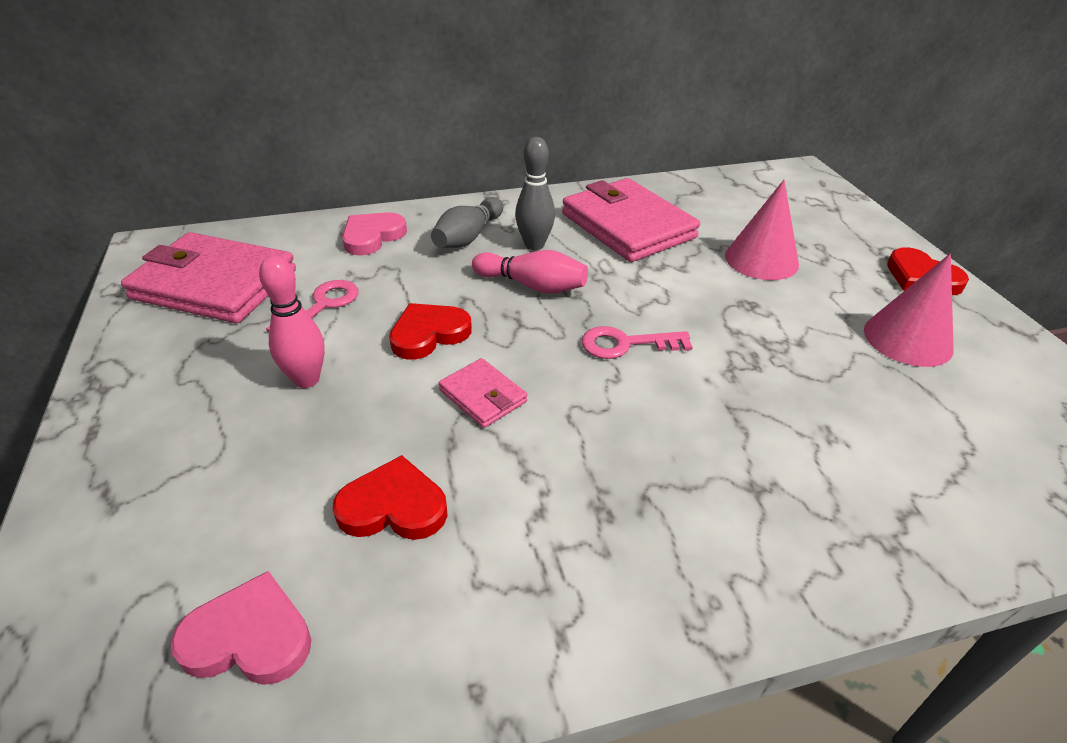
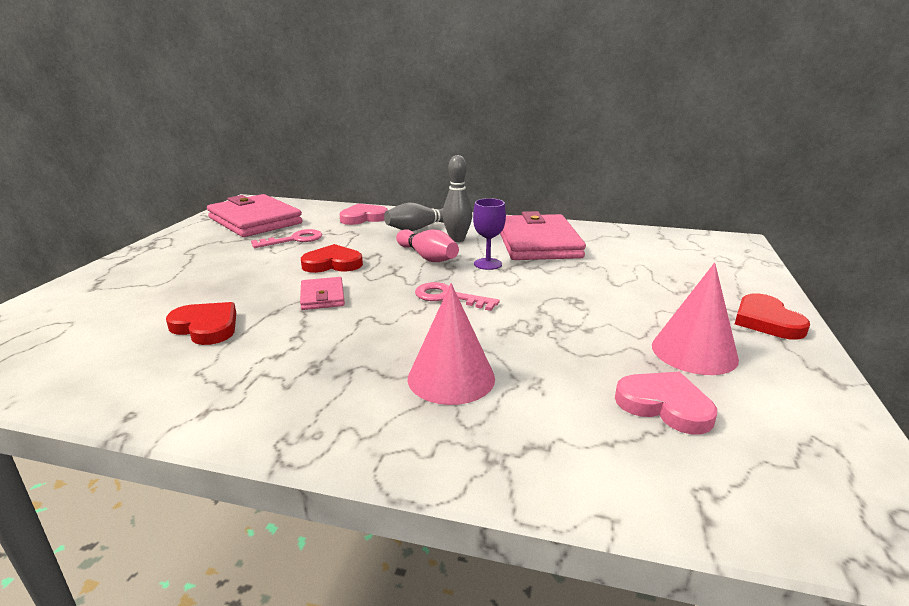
camera: 30 degrees right, 15 degrees down
pink heart [171,571,311,685] -> pink heart moved to [615,372,717,434]
pink bowling pin [259,255,325,388] -> none
pink cone [725,180,799,280] -> pink cone moved to [408,283,495,405]
none -> purple goblet [473,198,506,270]

